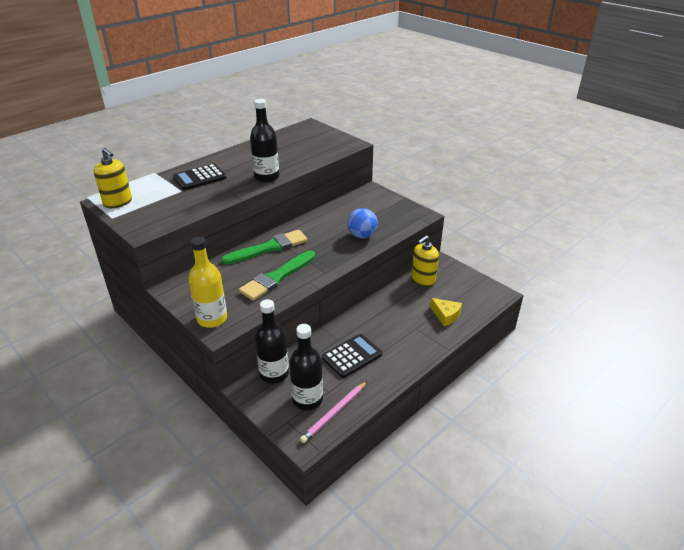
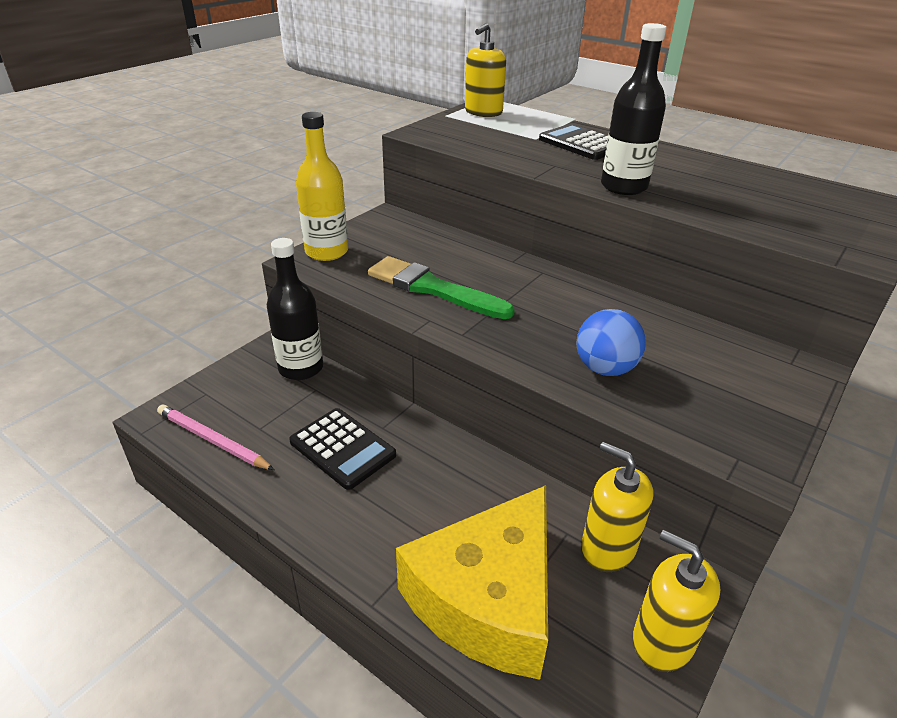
camera: 80 degrees right, 0 degrees up
green brush [221,230,308,265] -> none
black bottle [289,324,323,410] -> none
yellow cheese [430,298,462,326] -> yellow cheese [396,485,548,680], size x2.29
none -> yellow soap dispenser [633,530,721,672]

